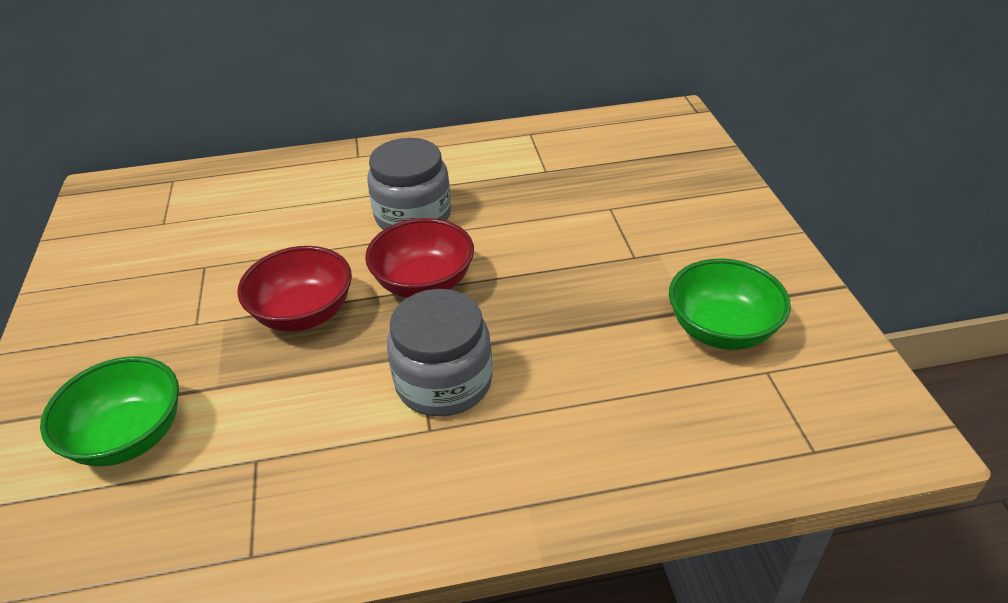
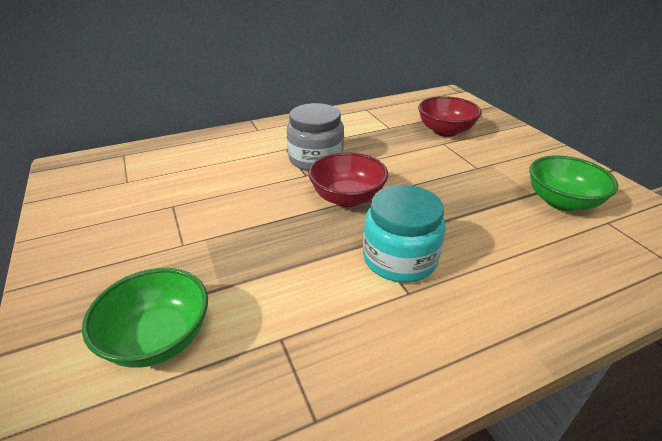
camera: 15 degrees left, 5 degrees down
red bowl [237,246,352,332] -> red bowl moved to [418,96,482,137]
grey jar [387,289,493,417] -> turquoise jar [363,185,446,283]

